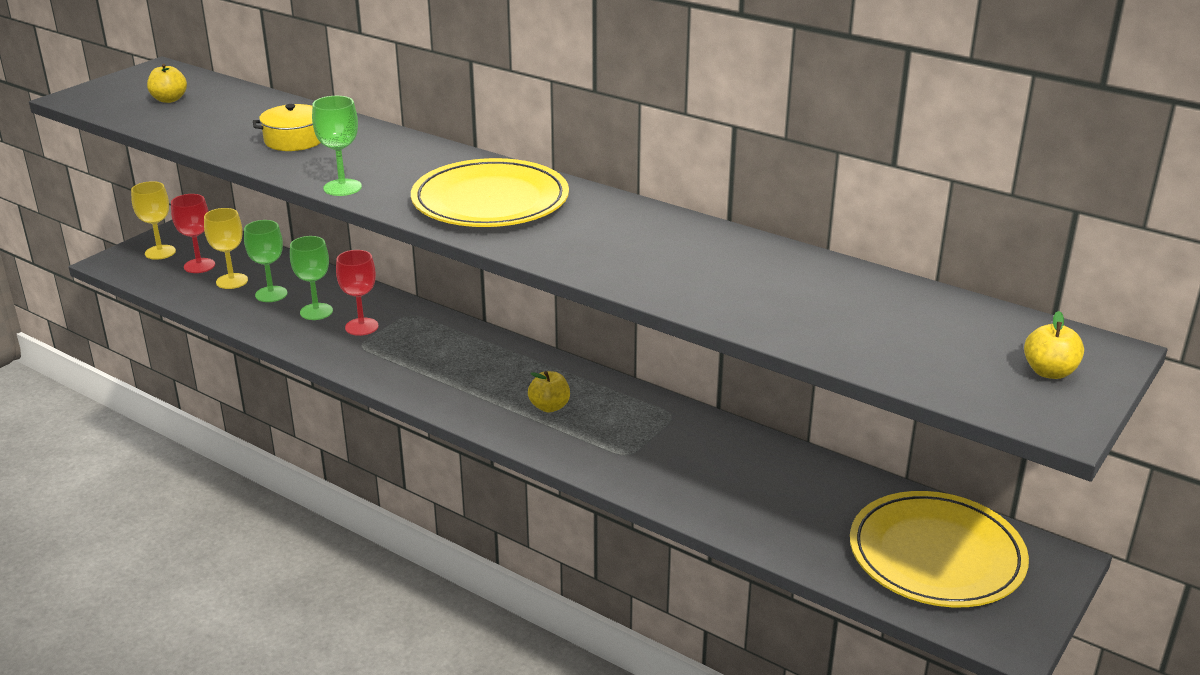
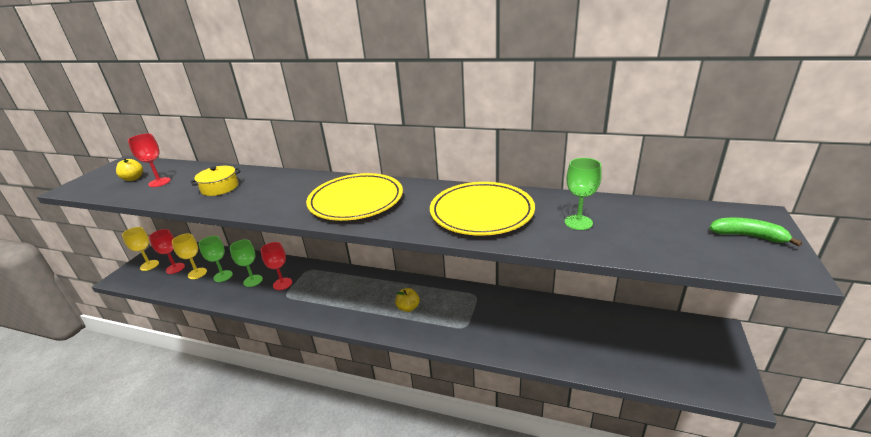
camera: 15 degrees left, 0 degrees up
green goblet [312,96,362,196] -> green goblet moved to [565,158,602,230]
yellow plate [850,491,1029,607] -> yellow plate moved to [430,182,535,236]
yellow apple [1024,311,1084,379] -> green banana [709,218,802,247]
none -> red goblet [128,133,171,187]

